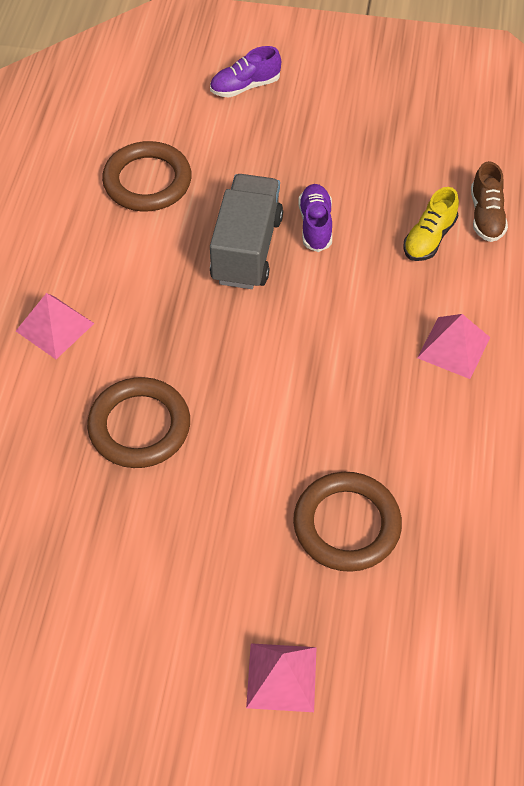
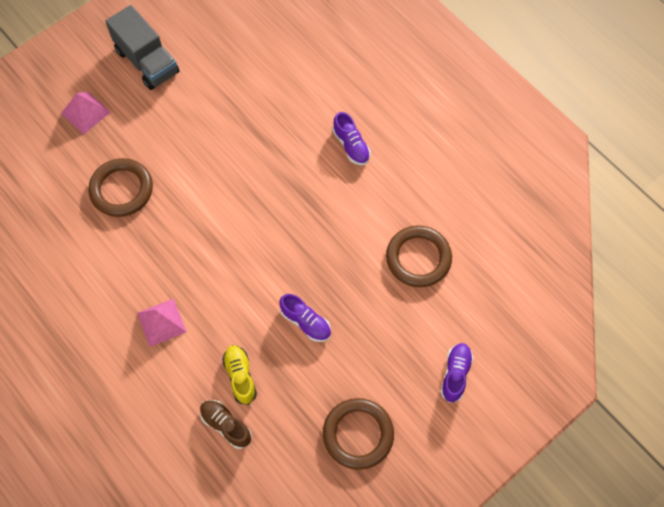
camera: 130 degrees right, 10 degrees up
pink pyramid [16,293,95,359] -> purple shoe [333,112,370,165]
brown ring [87,377,190,468] -> brown ring moved to [323,398,394,470]
grey truck [210,174,283,289] -> grey truck moved to [105,5,179,90]

